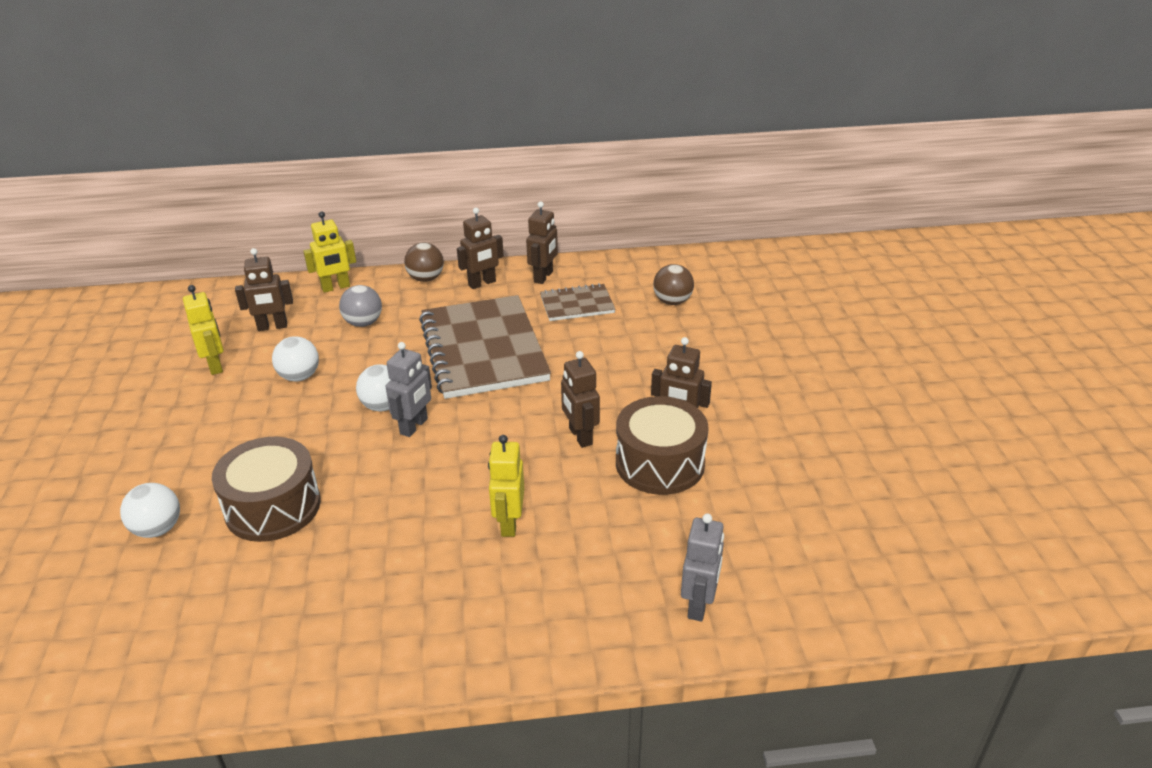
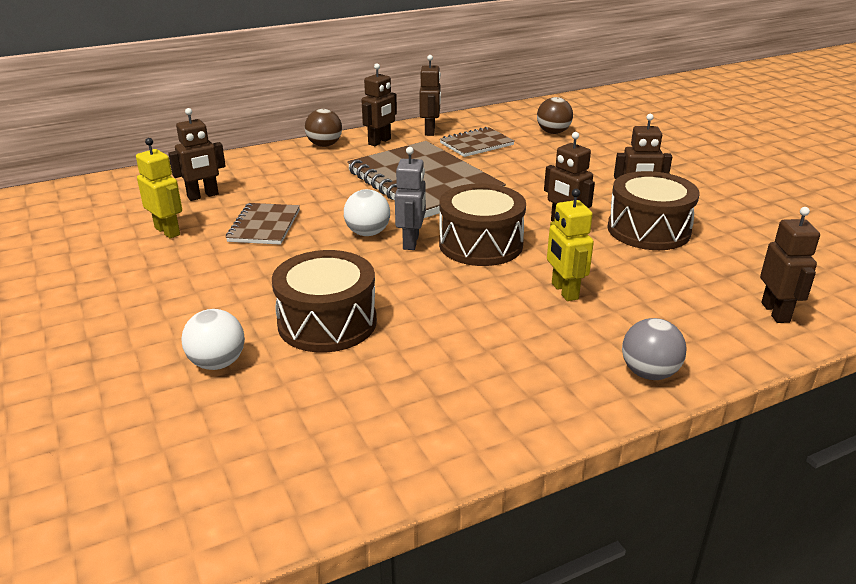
camera: 20 degrees left, 5 degrees down
white ball [272,336,319,381] -> brown notebook [226,203,300,245]
yellow robot [303,211,356,293] -> none
grey ball [339,285,382,327] -> grey ball moved to [622,318,687,380]
grey robot [681,514,724,622] -> brown robot [760,207,820,323]
none -> brown drum [439,183,526,266]

